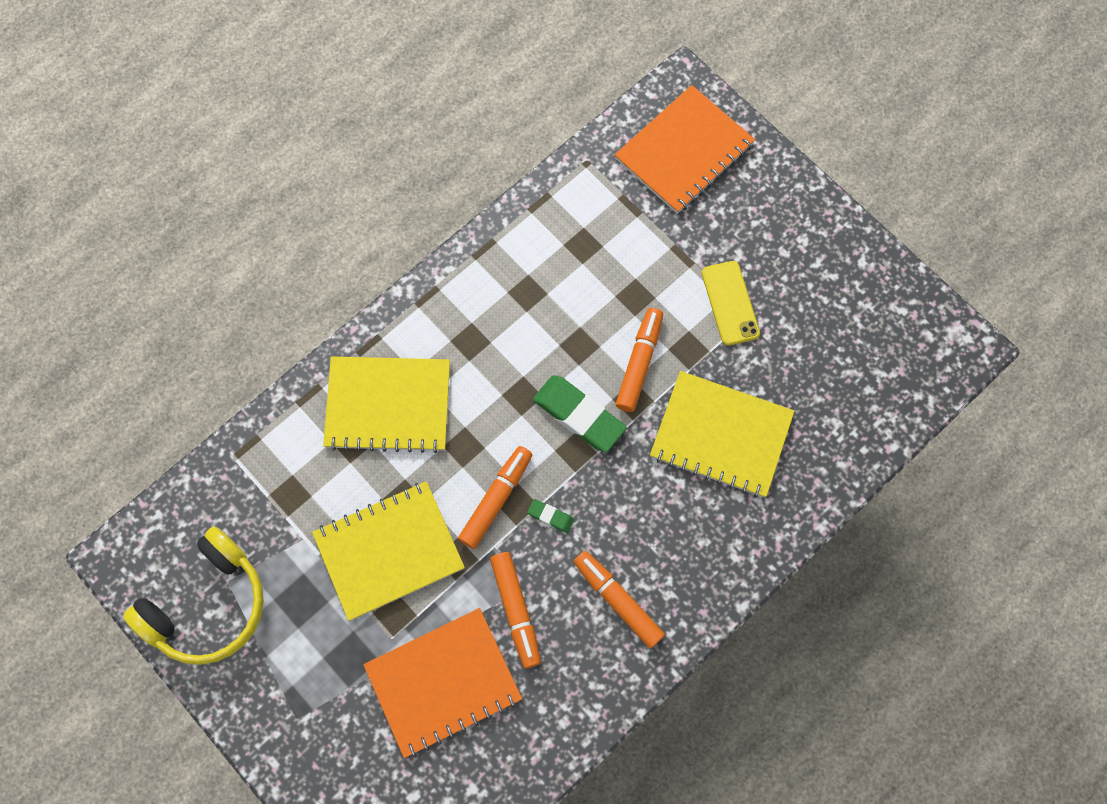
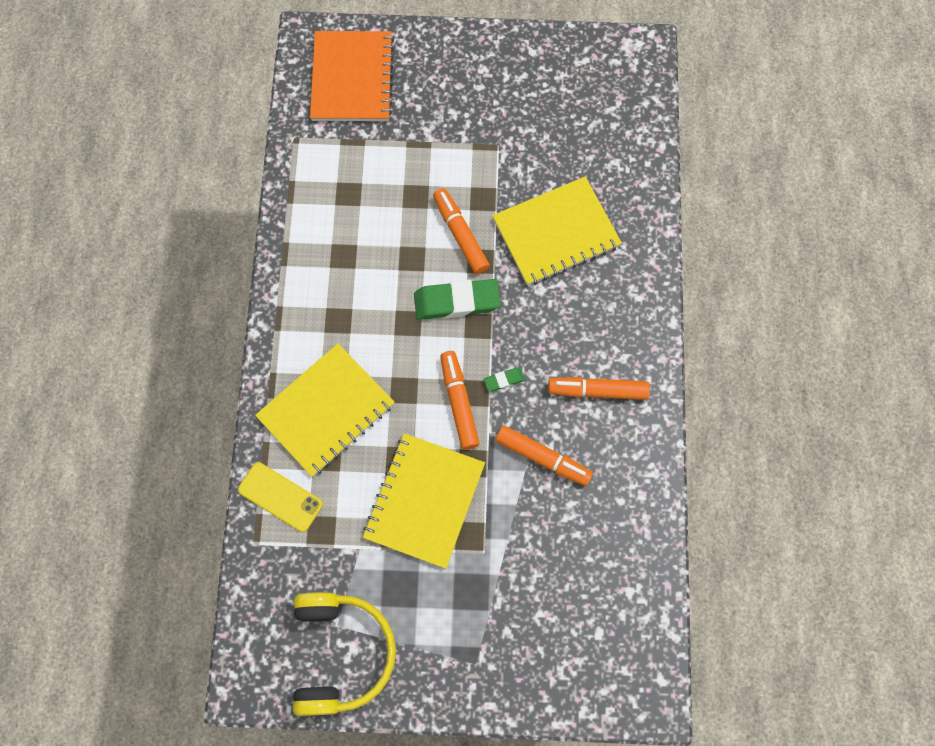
camera: 45 degrees left, 0 degrees up
orange notebook [363,608,522,758] -> none
yellow phone [702,261,760,346] -> yellow phone moved to [238,462,323,532]

